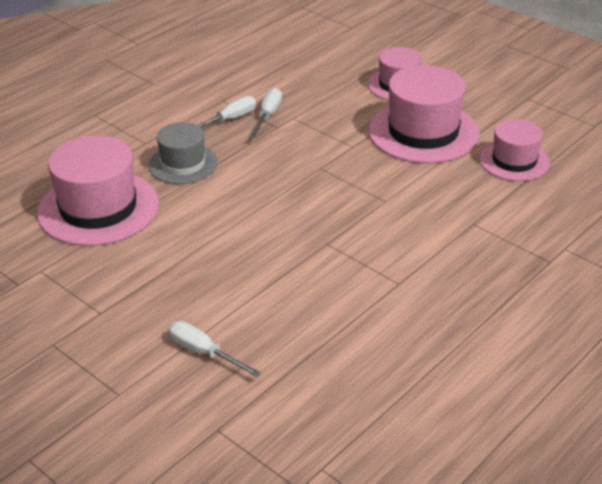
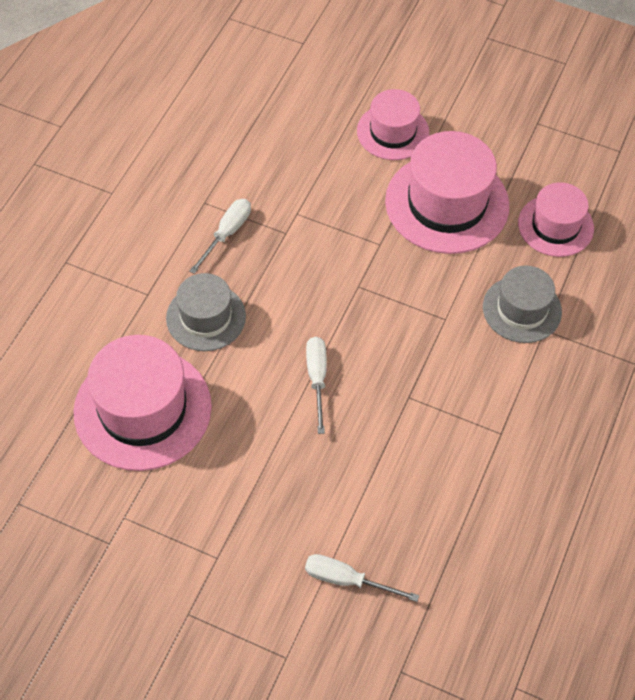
camera: 20 degrees left, 20 degrees up
white screwdriver [250,88,282,138] -> white screwdriver moved to [306,337,327,434]
none -> grey hat [483,266,562,343]

